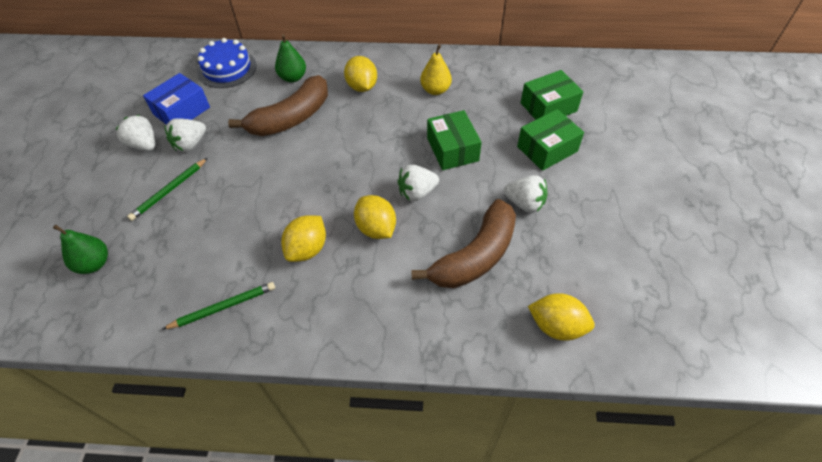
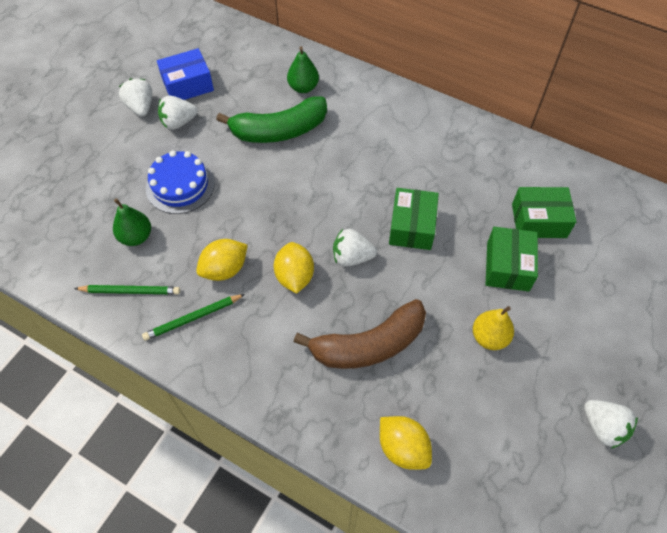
camera: 25 degrees right, 5 degrees up
green pear [53,225,108,274] -> green pear moved to [113,198,151,246]
green pencil [127,158,208,221] -> green pencil moved to [142,294,245,341]
blue cake [197,38,257,88] -> blue cake moved to [146,150,215,214]
brown banana [228,75,328,136] -> green banana [216,96,327,143]
yellow lemon [344,56,377,92] -> none
yellow pear [420,45,452,95] -> yellow pear moved to [473,306,514,350]
white strawberry [504,175,548,213] -> white strawberry moved to [584,400,638,448]
green box [517,109,584,171] -> green box turned 75 degrees counterclockwise [486,227,538,291]

